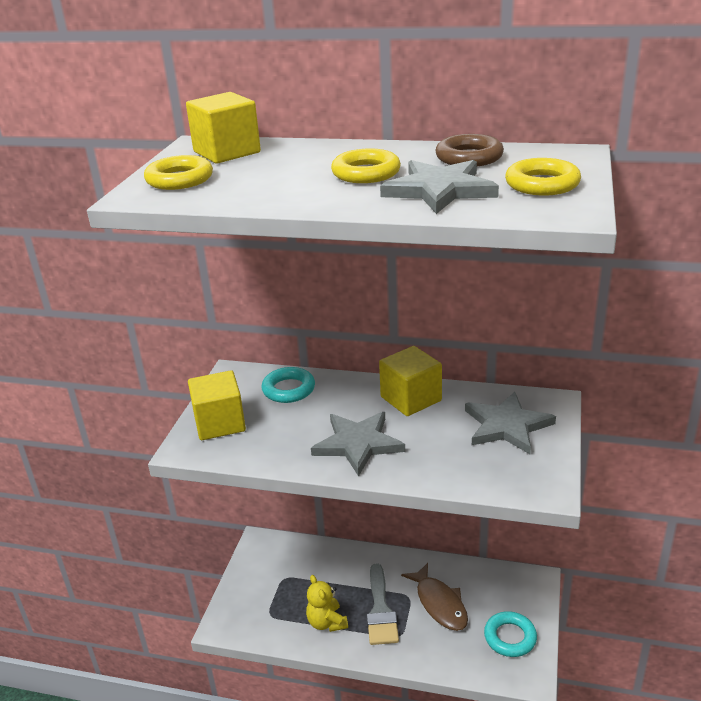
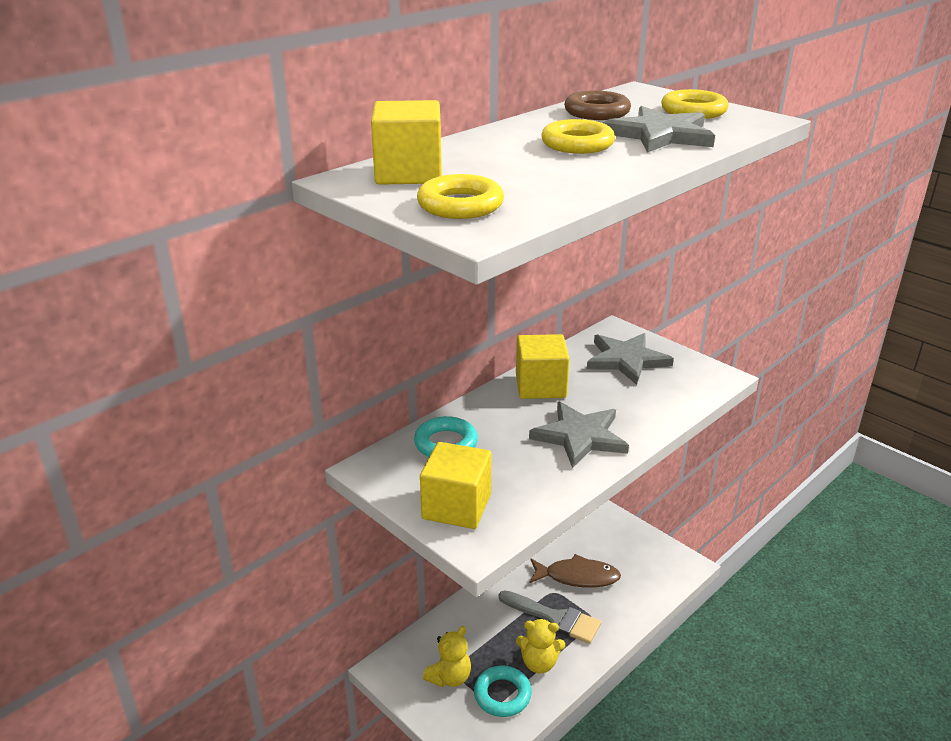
camera: 60 degrees left, 0 degrees up
turquoise ring [484,611,537,657] -> turquoise ring moved to [474,666,532,717]
none -> yellow teddy bear [423,626,471,687]

